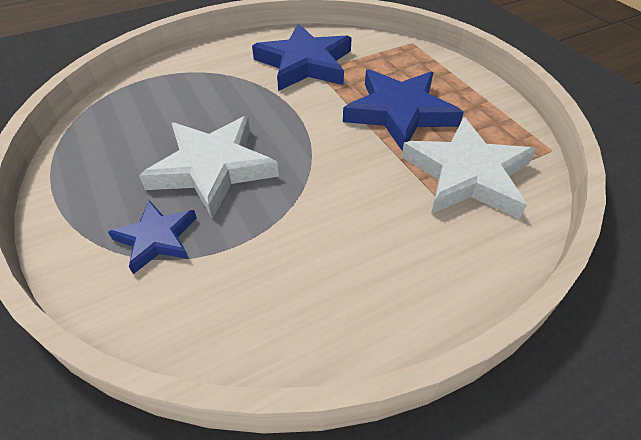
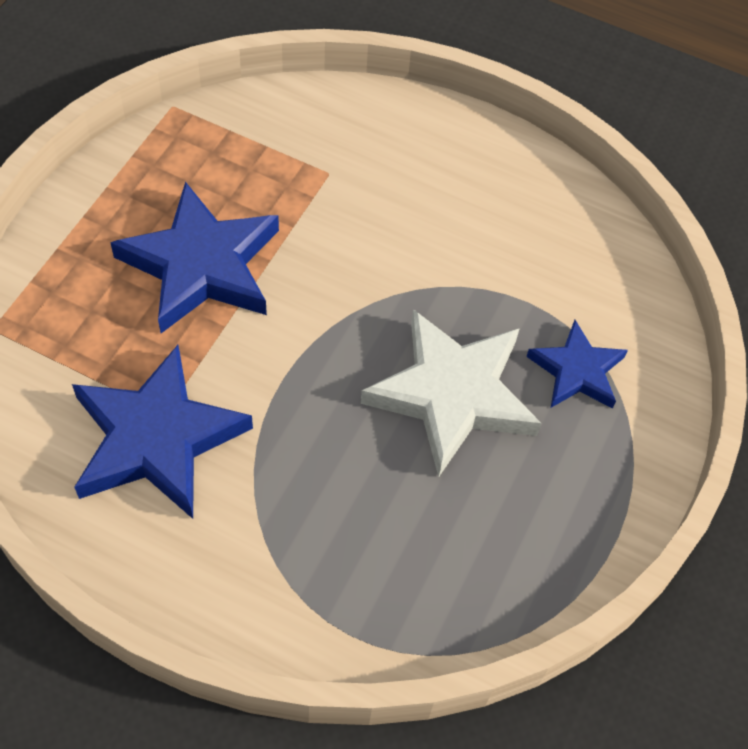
camera: 130 degrees left, 10 degrees up
white star [401,117,536,219] -> none

